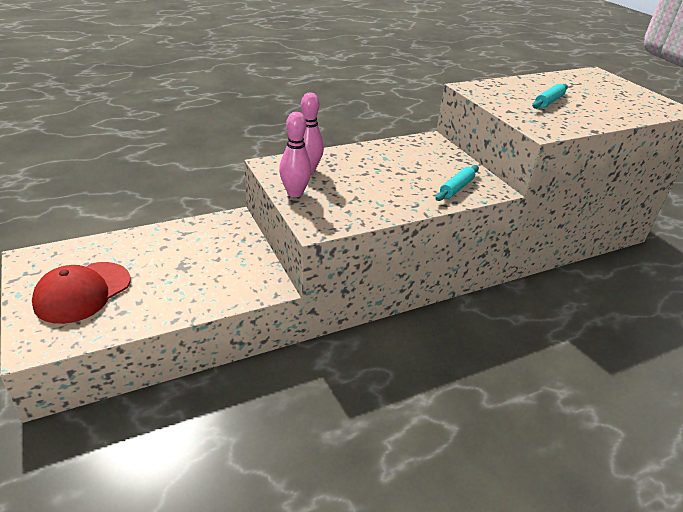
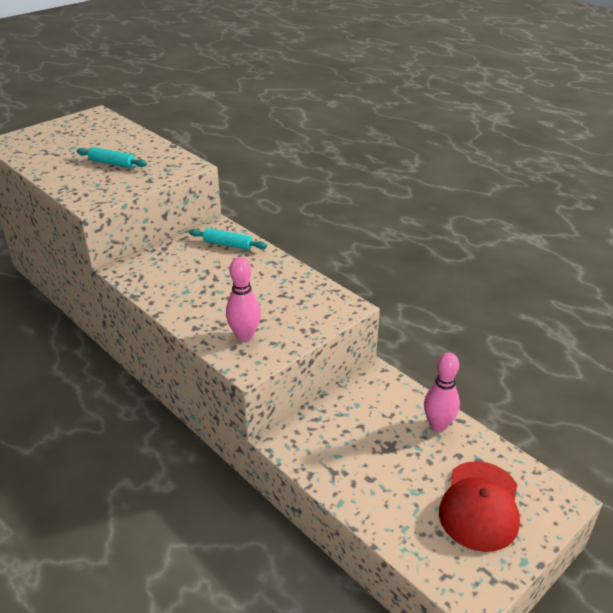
camera: 105 degrees left, 0 degrees up
red cap [32,262,131,324] -> red cap turned 90 degrees clockwise [439,461,520,552]
pink bowling pin [279,112,312,197] -> pink bowling pin moved to [424,352,460,431]

